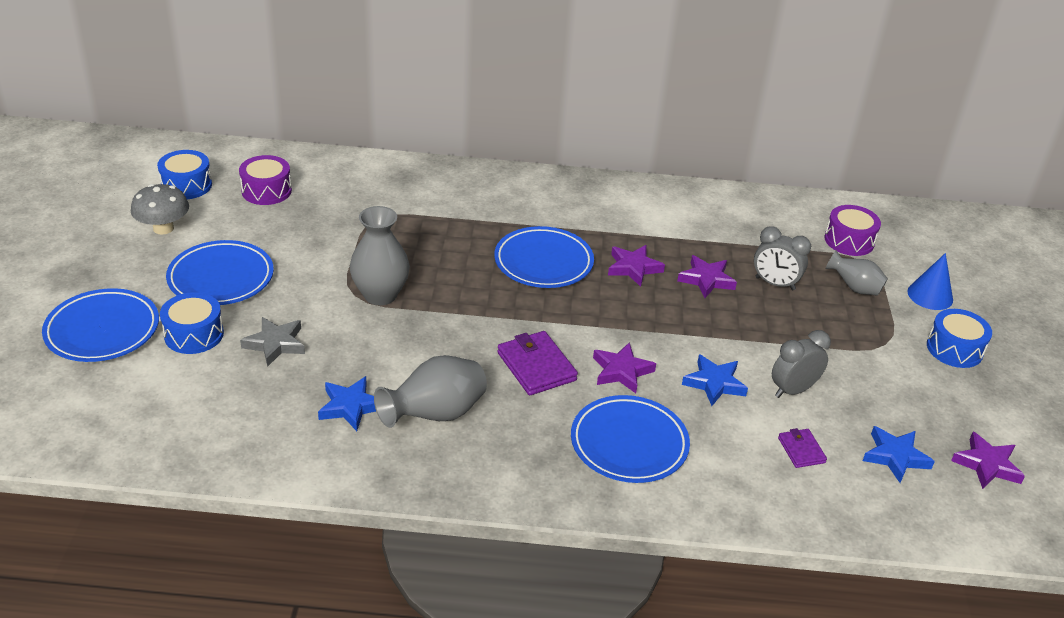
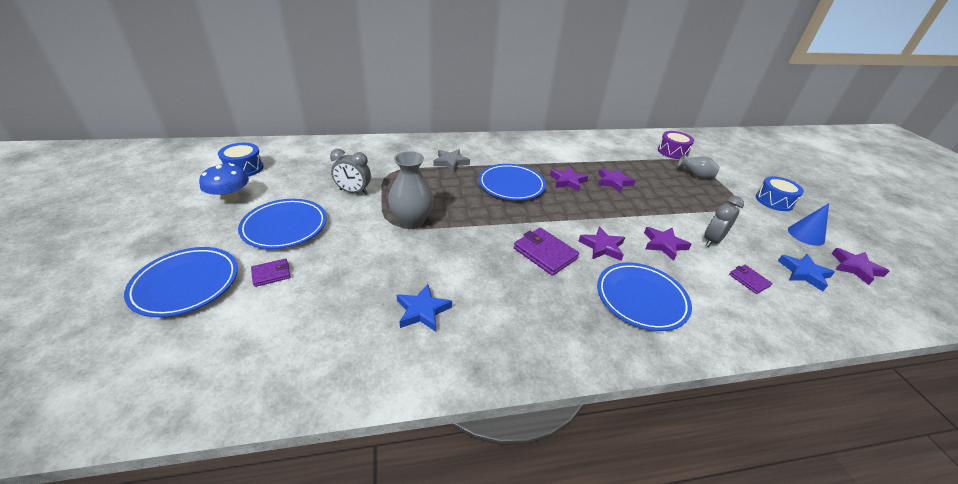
camera: 15 degrees left, 0 degrees up
grey mushroom [131,184,189,235] -> blue mushroom [199,164,249,203]
blue drum [160,292,224,354] -> purple wallet [251,258,291,287]
purple drum [239,155,292,205] -> none
grey star [240,317,305,367] -> grey star moved to [433,149,470,172]
grey vase [374,355,487,428] -> none
blue star [682,354,748,406] -> purple star [644,227,691,261]
grey clock [754,226,811,290] -> grey clock moved to [330,149,371,195]
blue cone [907,253,953,310] -> blue cone moved to [788,203,829,246]

